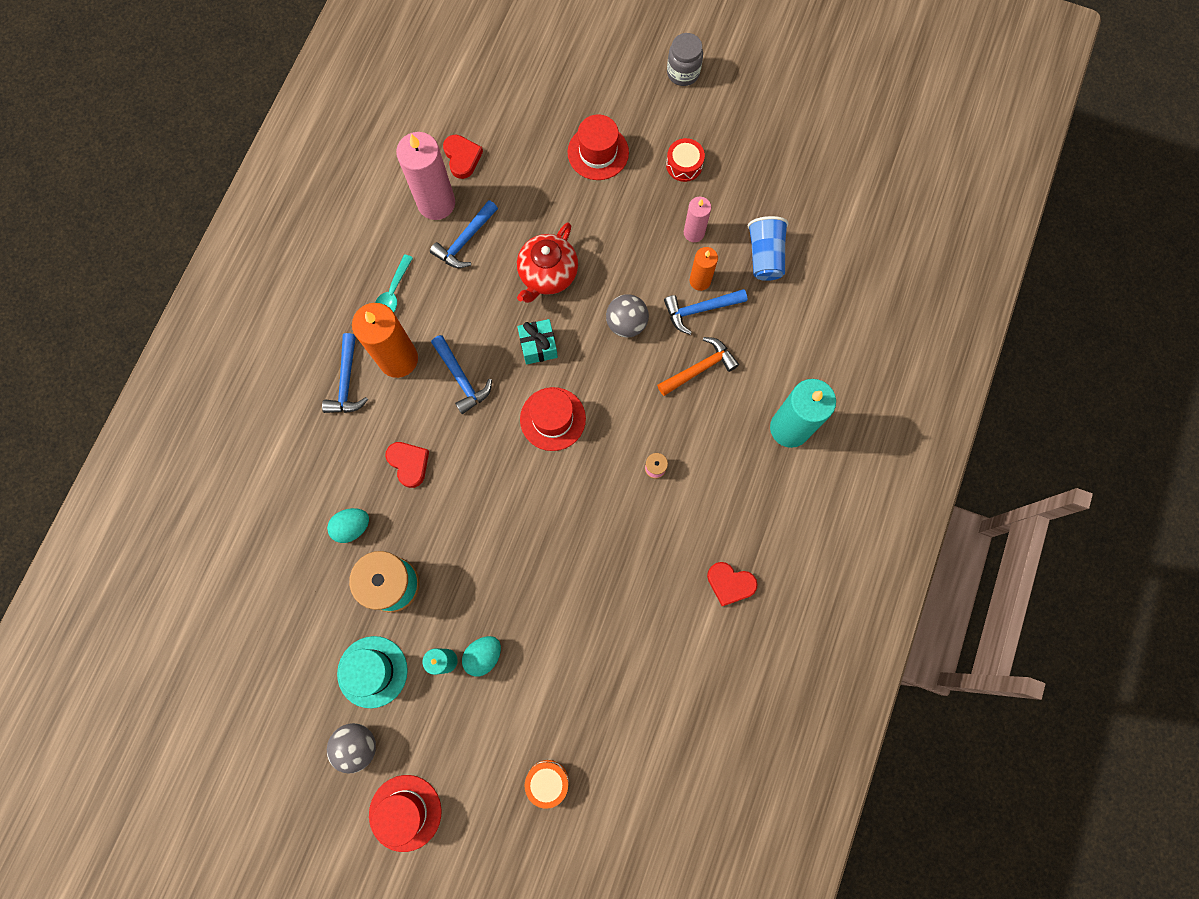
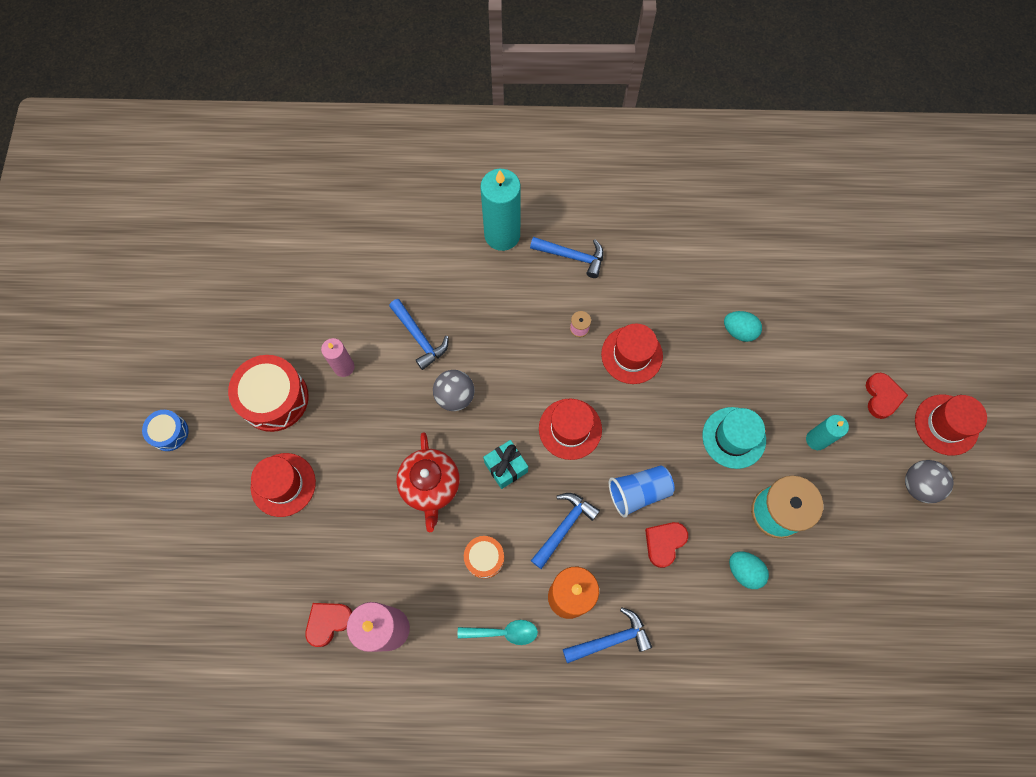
camera: 110 degrees left, 5 degrees down
turquoise hat [337,636,408,708] -> turquoise hat moved to [702,407,766,469]
blue hammer [430,200,498,268] -> blue hammer moved to [530,237,604,278]
turquoise egg [462,636,501,677] -> turquoise egg moved to [724,311,762,342]
red teapot [517,223,578,303] -> red teapot turned 75 degrees clockwise [396,432,459,532]
orange drum [525,760,569,809] -> orange drum moved to [464,536,504,578]
orange hammer [657,337,739,396] -> none
red drum [666,138,705,182] -> red drum [228,355,309,432], size x1.84
grey jar [667,33,703,86] -> blue drum [142,410,189,451]
orange candle [690,247,718,291] -> none
red heart [707,562,758,606] -> red heart moved to [866,373,908,419]
blue cup [748,216,788,281] -> blue cup moved to [609,466,675,518]
none -> red hat [601,323,663,384]

